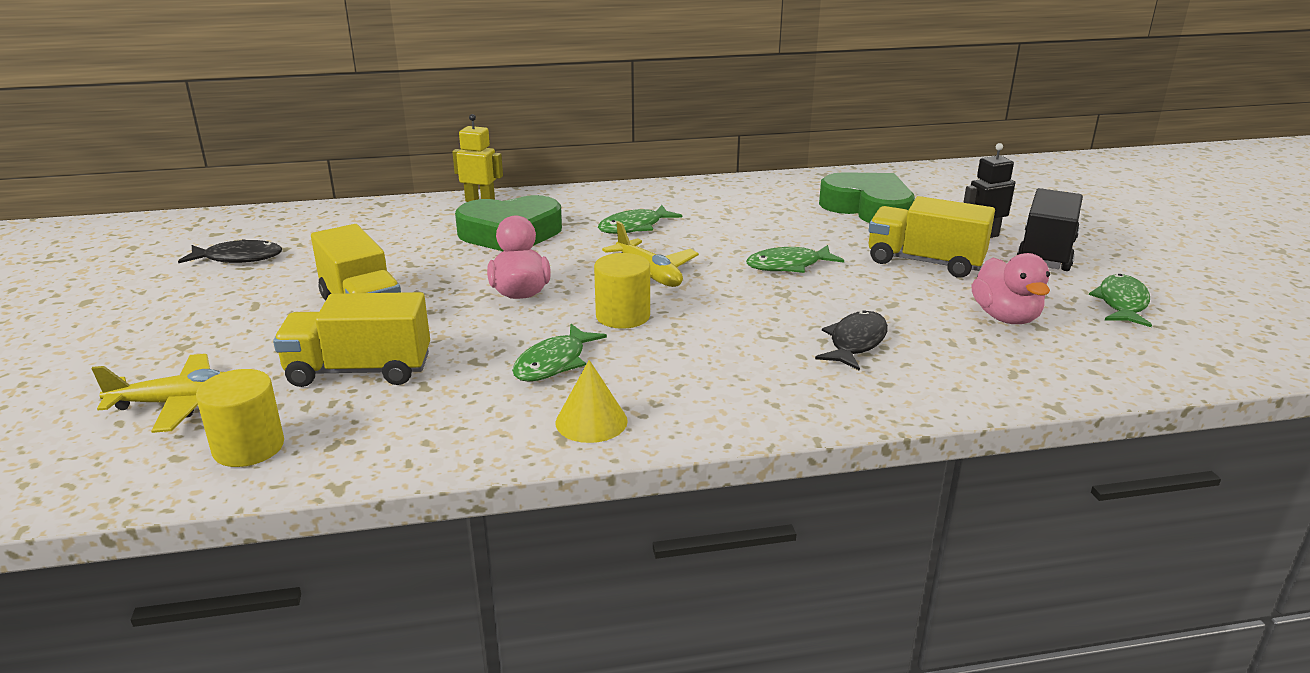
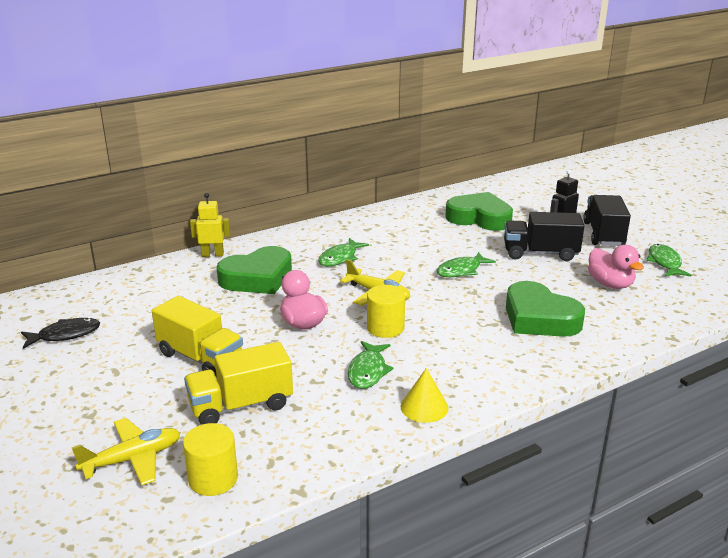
camera: 20 degrees left, 0 degrees up
black fish [815,310,888,371] -> green heart [506,281,585,337]
yellow truck [869,196,995,278] -> black truck [504,212,584,261]

